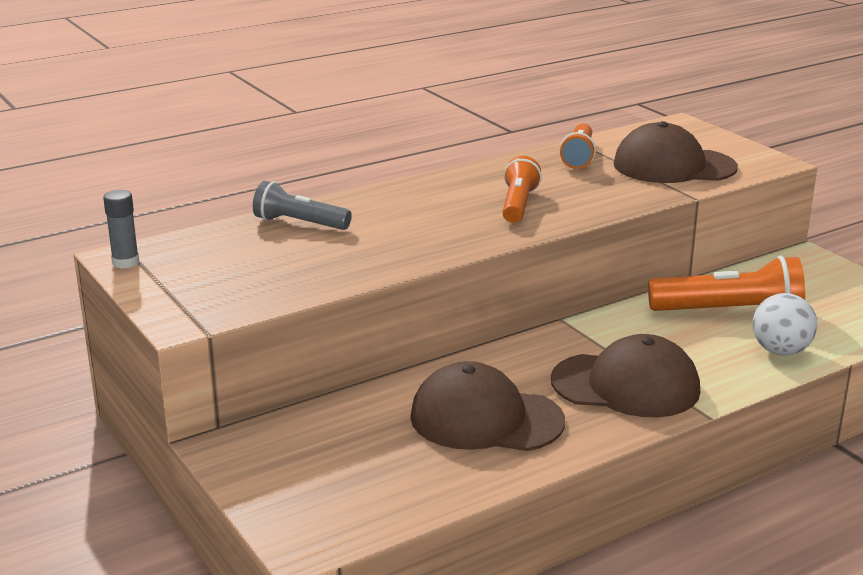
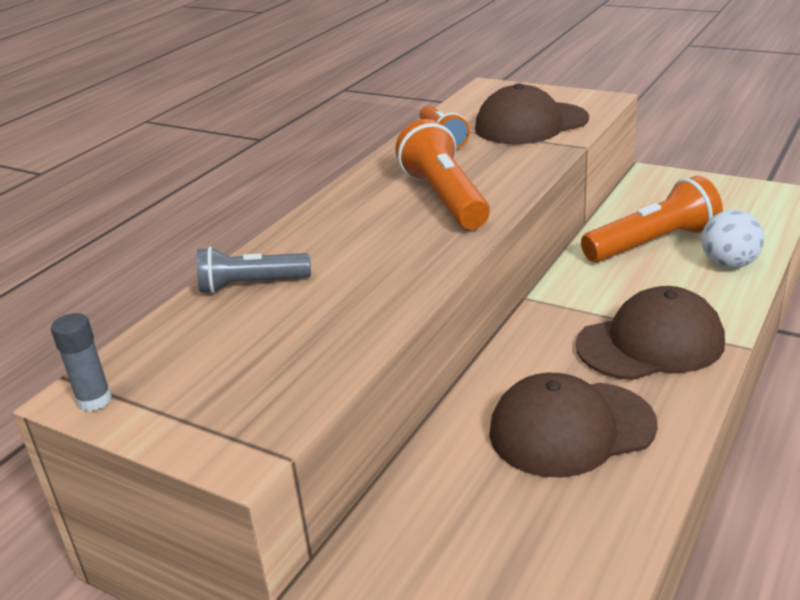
camera: 25 degrees left, 5 degrees up
orange flashlight [502,156,542,223] -> orange flashlight [395,119,490,229], size x1.57

